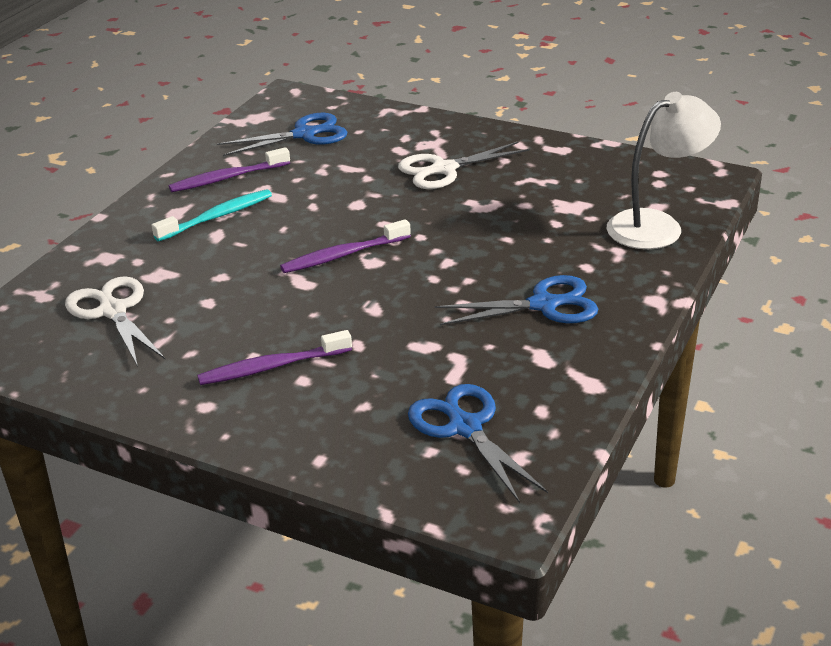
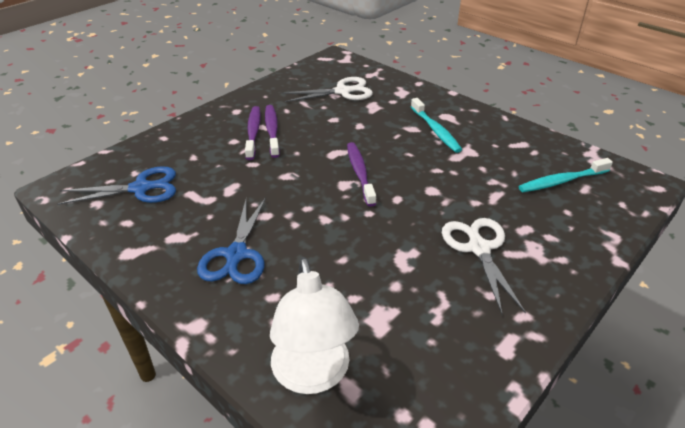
camera: 105 degrees right, 5 degrees up
purple toothbrush [169,147,290,192] -> purple toothbrush moved to [265,105,280,158]
blue scissors [217,113,347,156] -> turquoise toothbrush [518,158,613,192]

